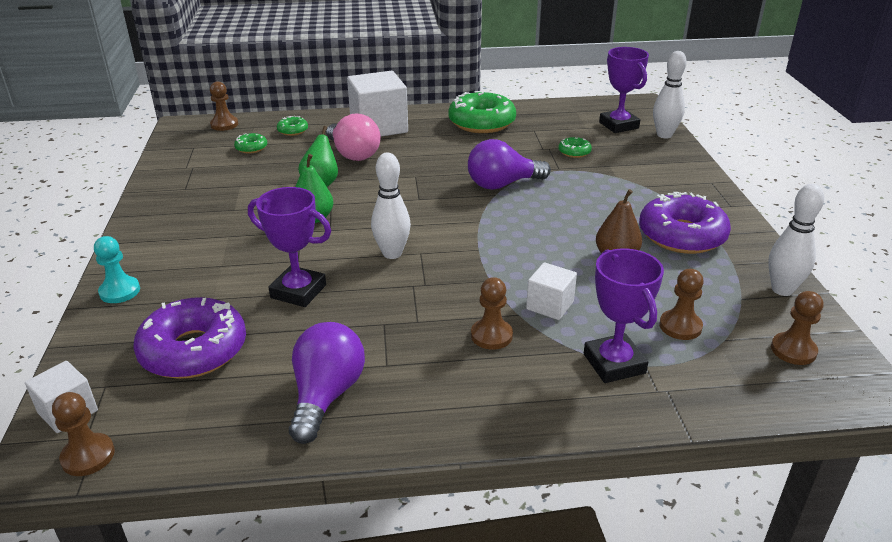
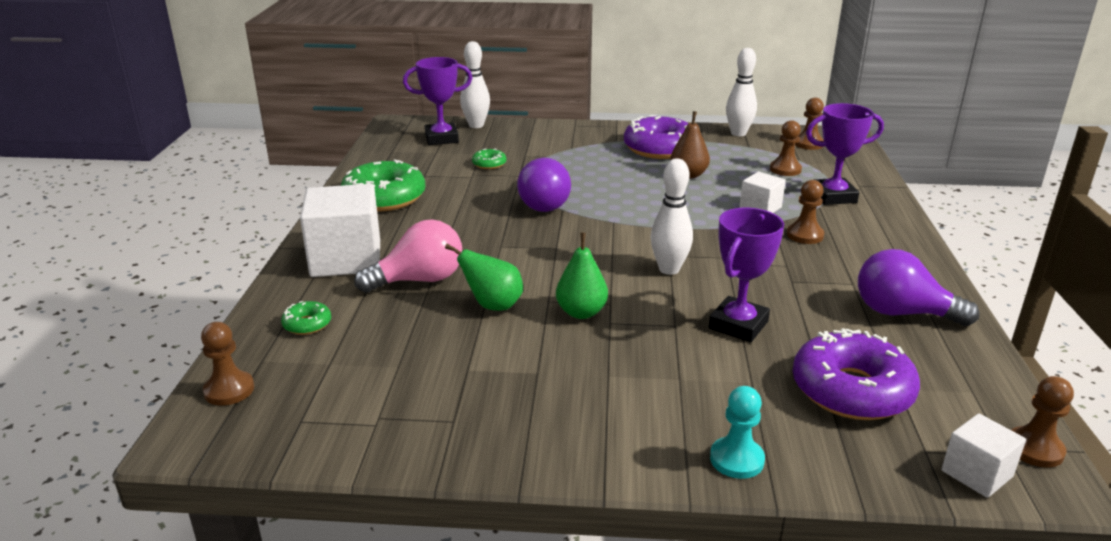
camera: 80 degrees left, 5 degrees down
green donut [234,133,267,153] -> none

